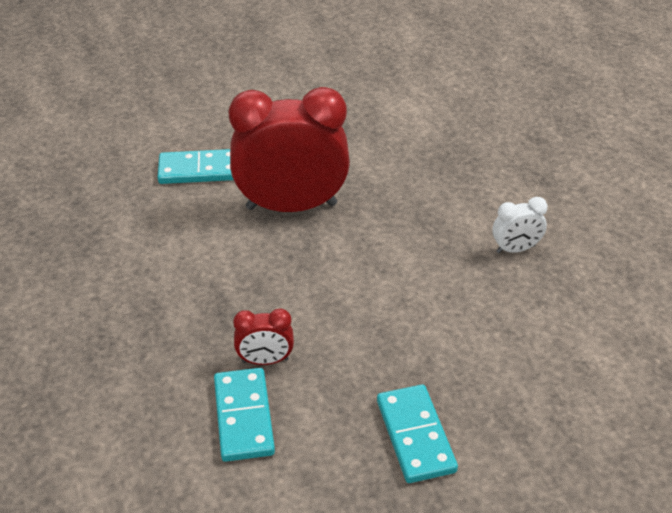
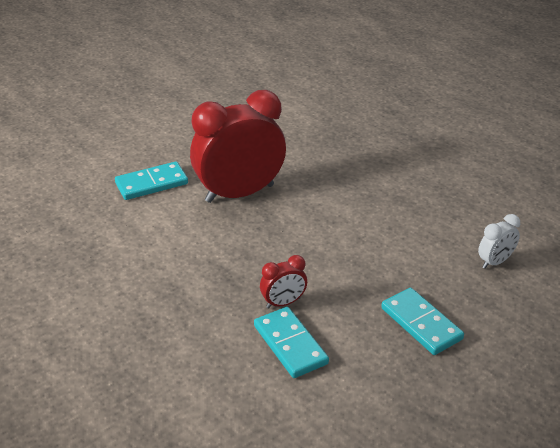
camera: 20 degrees left, 5 degrees down
white clock [492,197,548,253] -> white clock moved to [478,214,520,268]

